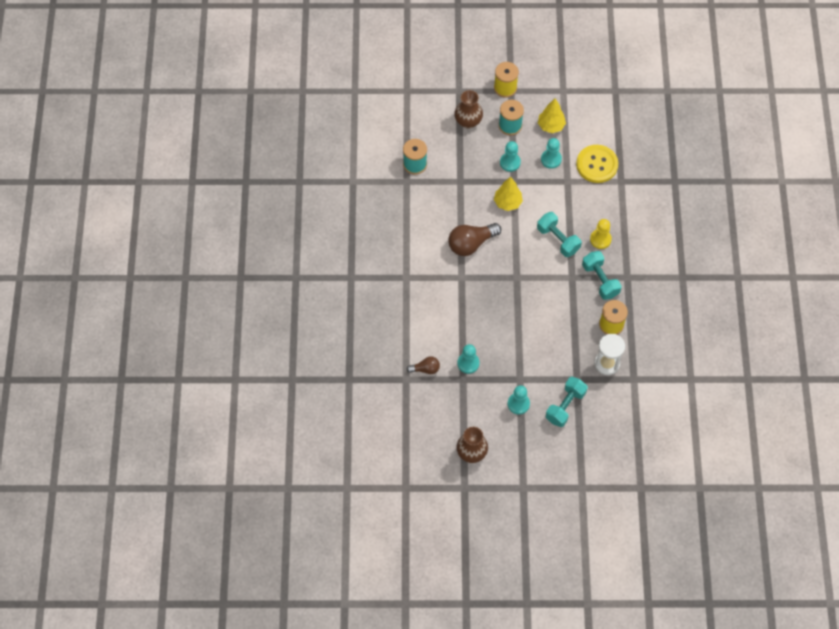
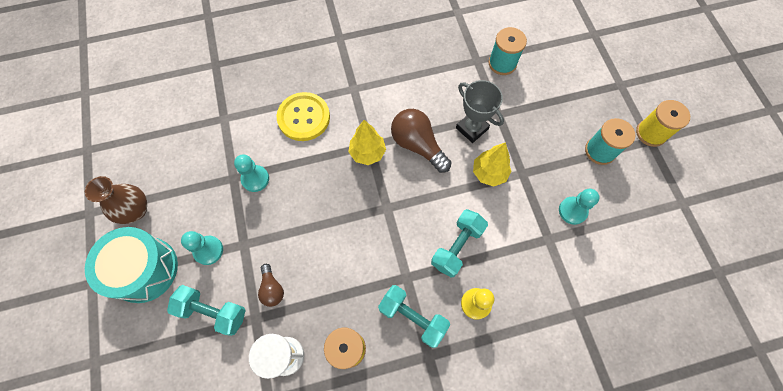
camera: 75 degrees right, 5 degrees up
brown light bulb [407,356,440,374] -> brown light bulb moved to [258,264,284,307]
brown vase [454,90,483,129] -> none
turquoise pawn [500,141,521,172] -> none
yellow tree [538,99,566,133] -> yellow tree moved to [349,120,386,165]
yellow button [576,145,618,183] -> yellow button moved to [277,92,330,141]
turquoise dumbbell [582,251,622,300] -> turquoise dumbbell turned 75 degrees clockwise [378,285,450,348]
none -> turquoise drum [85,227,178,303]
none -> grey trophy [456,80,504,143]

